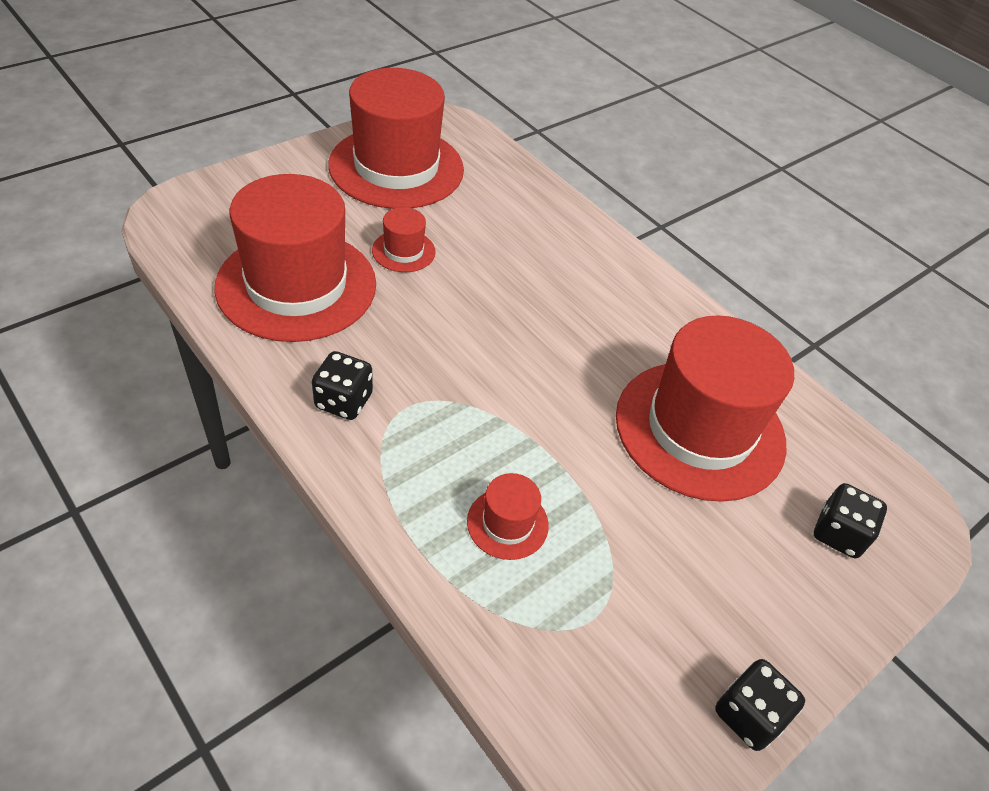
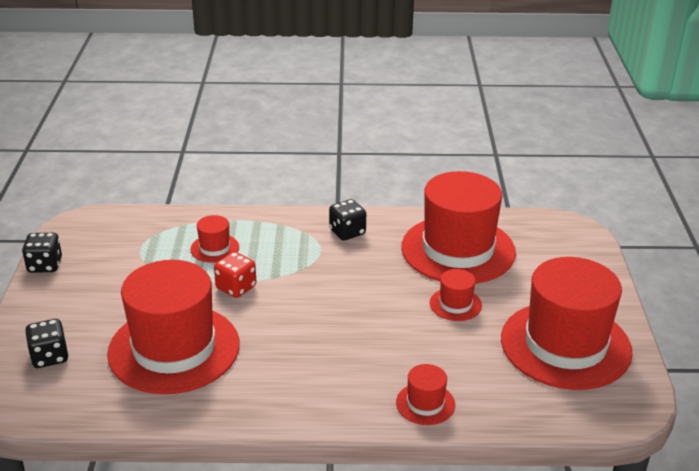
camera: 135 degrees right, 15 degrees down
none -> red dice [214,252,257,298]
none -> red hat [396,364,455,425]

